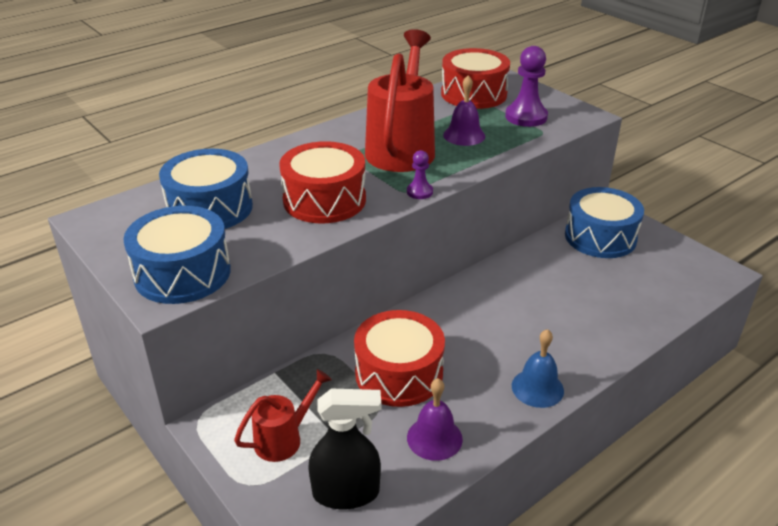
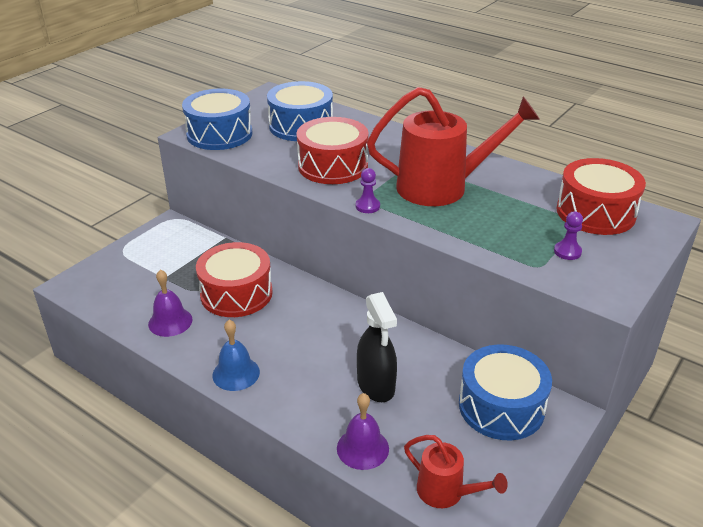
camera: 75 degrees right, 0 degrees up
red watering can [234,369,332,462] -> red watering can moved to [404,435,508,508]
black spray bottle [308,389,381,509] -> black spray bottle moved to [357,292,397,402]
purple bell [443,75,485,146] -> purple bell moved to [337,393,389,470]
purple pawn [505,46,548,127] -> purple pawn [554,211,583,260], size x0.54

